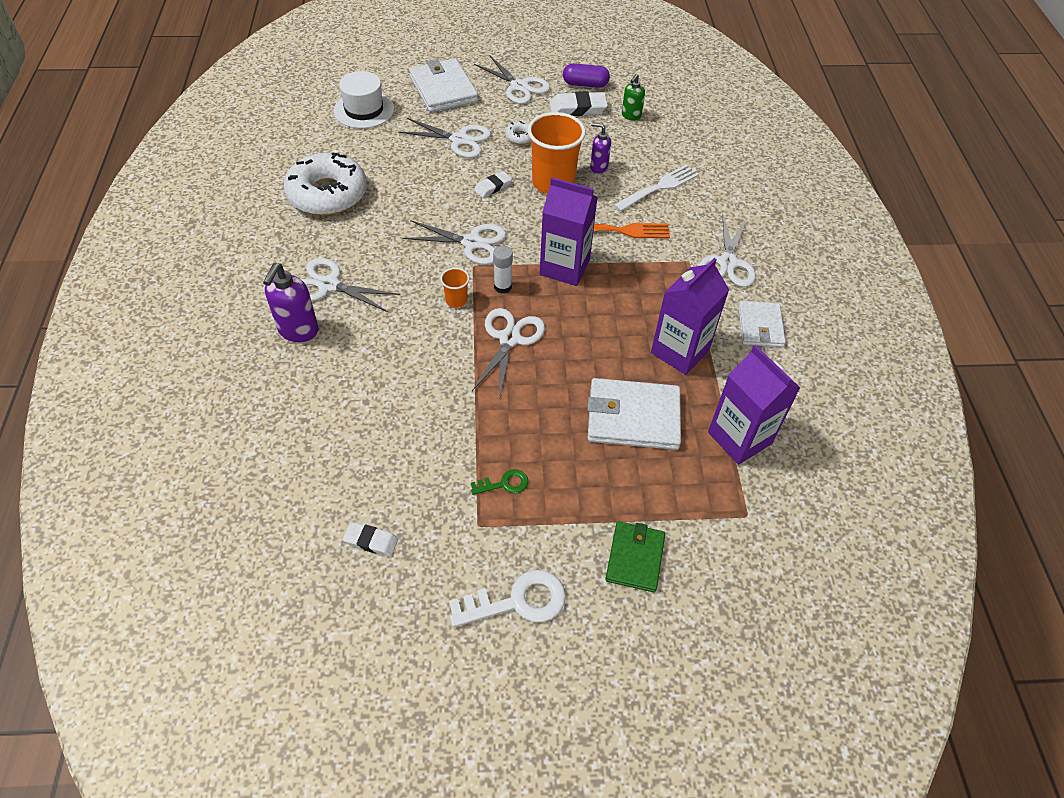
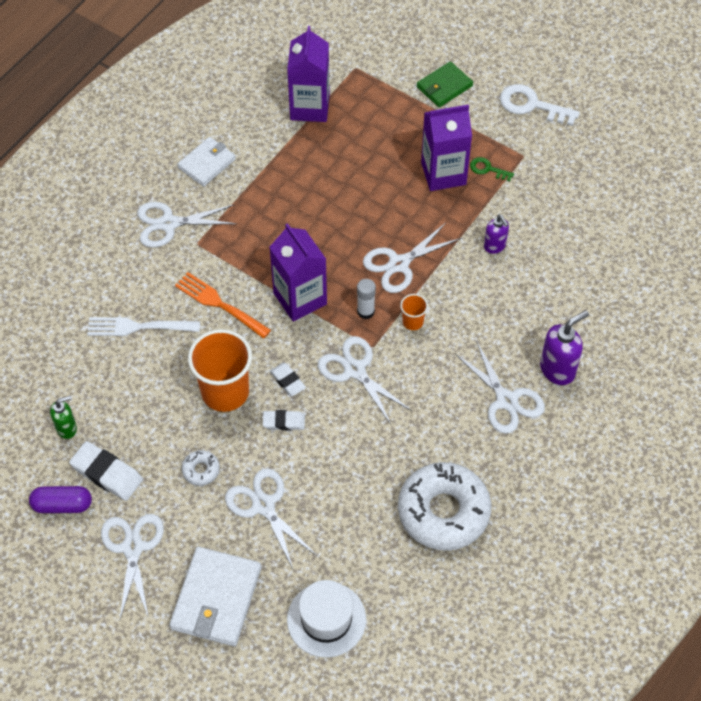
camera: 140 degrees left, 5 degrees up
white eraser [343,522,398,557] -> white eraser moved to [270,363,306,396]
purple capsule [563,63,610,88] -> purple capsule turned 45 degrees counterclockwise [29,486,92,513]
white wallet [588,378,681,450] -> none
purple soap dispenser [590,122,611,174] -> purple soap dispenser moved to [484,215,509,254]
purple carton [651,258,729,375] -> purple carton moved to [421,104,472,191]
white scissors [699,214,756,287] -> white scissors turned 150 degrees counterclockwise [137,202,237,248]

